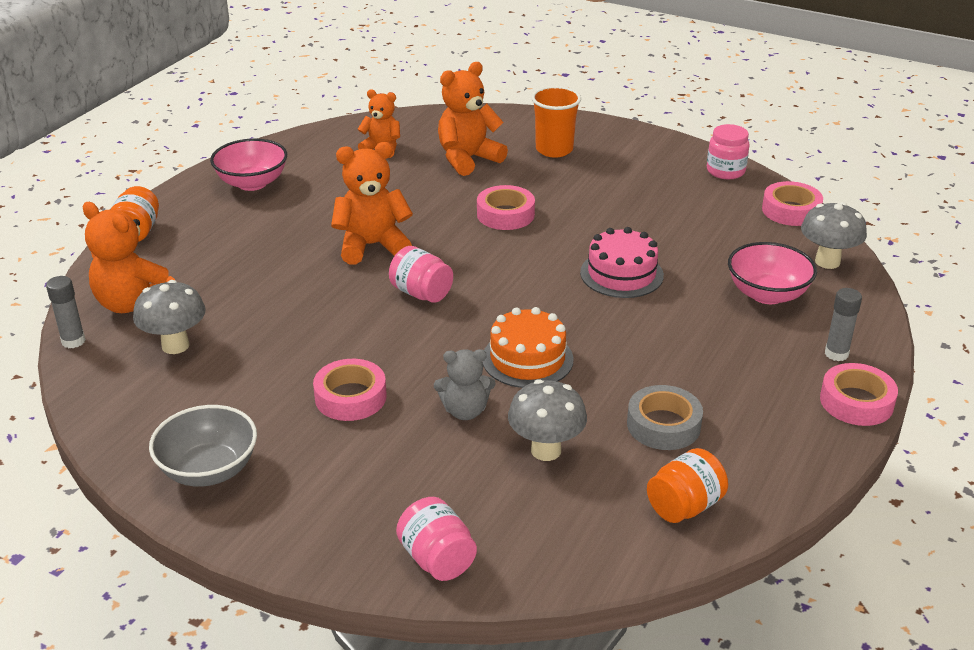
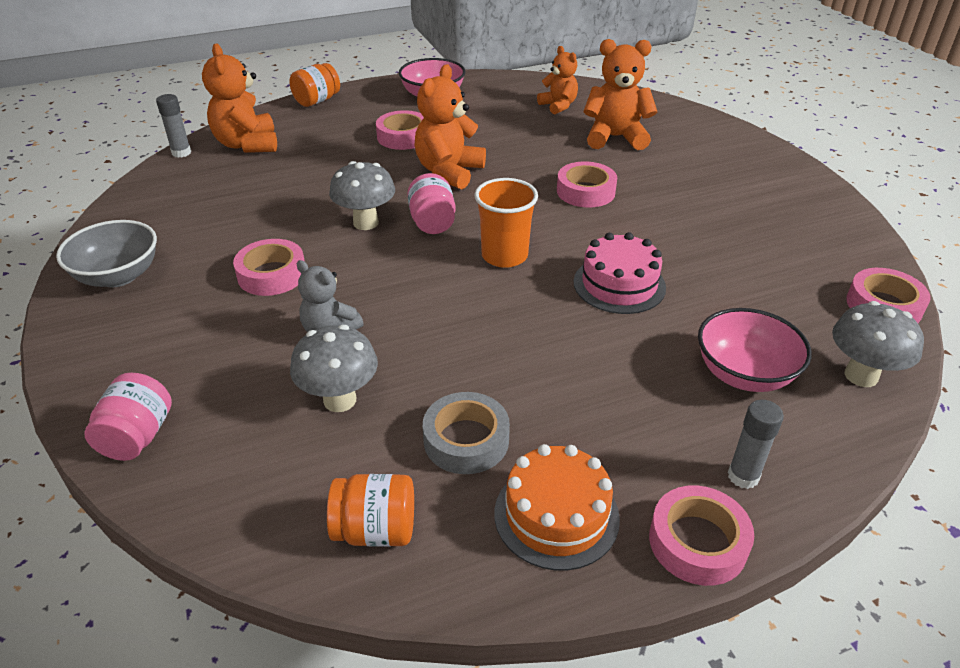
camera: 40 degrees right, 5 degrees up
grey mushroom [133,280,206,354] -> grey mushroom moved to [329,161,395,230]
orange teddy bear [331,142,413,264] -> orange teddy bear turned 90 degrees counterclockwise [415,64,486,189]
orange cake [482,307,574,388] -> orange cake moved to [494,444,620,570]
orange cup [531,86,581,157] -> orange cup moved to [475,178,538,268]
pink jar [707,124,750,179] -> none
none -> pink tape [376,110,424,150]

